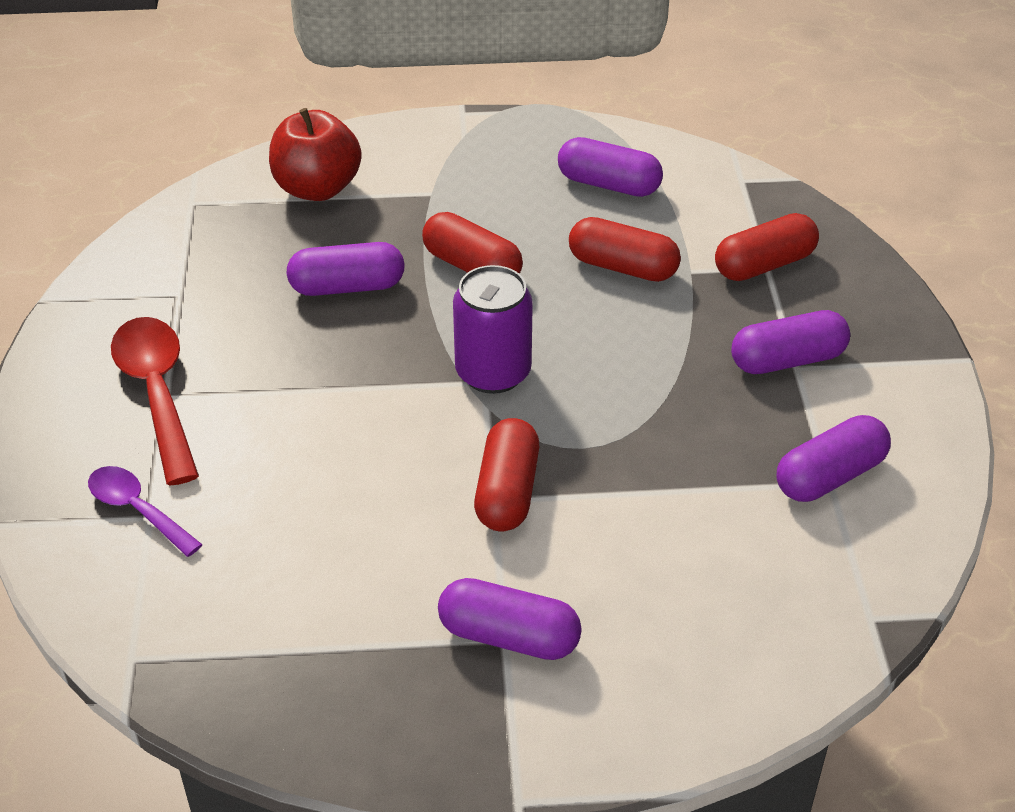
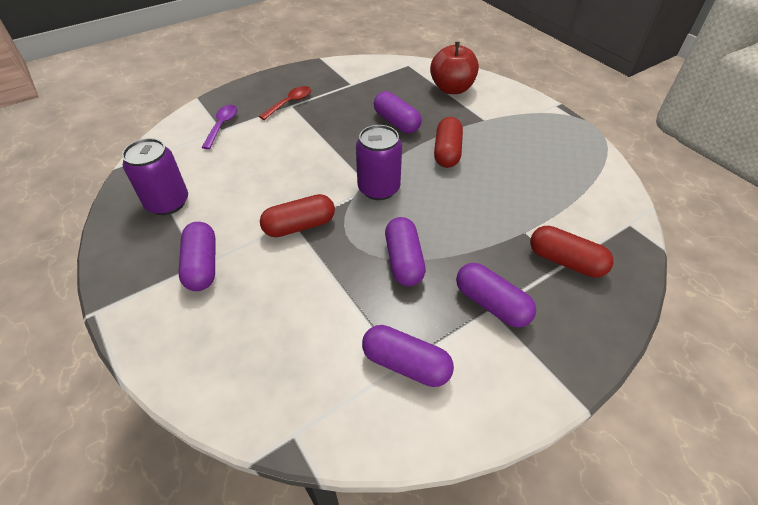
camera: 60 degrees right, 5 degrees up
red spoon [111,317,199,485] -> red spoon [259,86,311,120], size x0.61
purple capsule [558,137,663,197] -> purple capsule moved to [385,217,426,286]
red capsule [569,217,681,282] -> none
none -> purple can [122,138,188,215]

